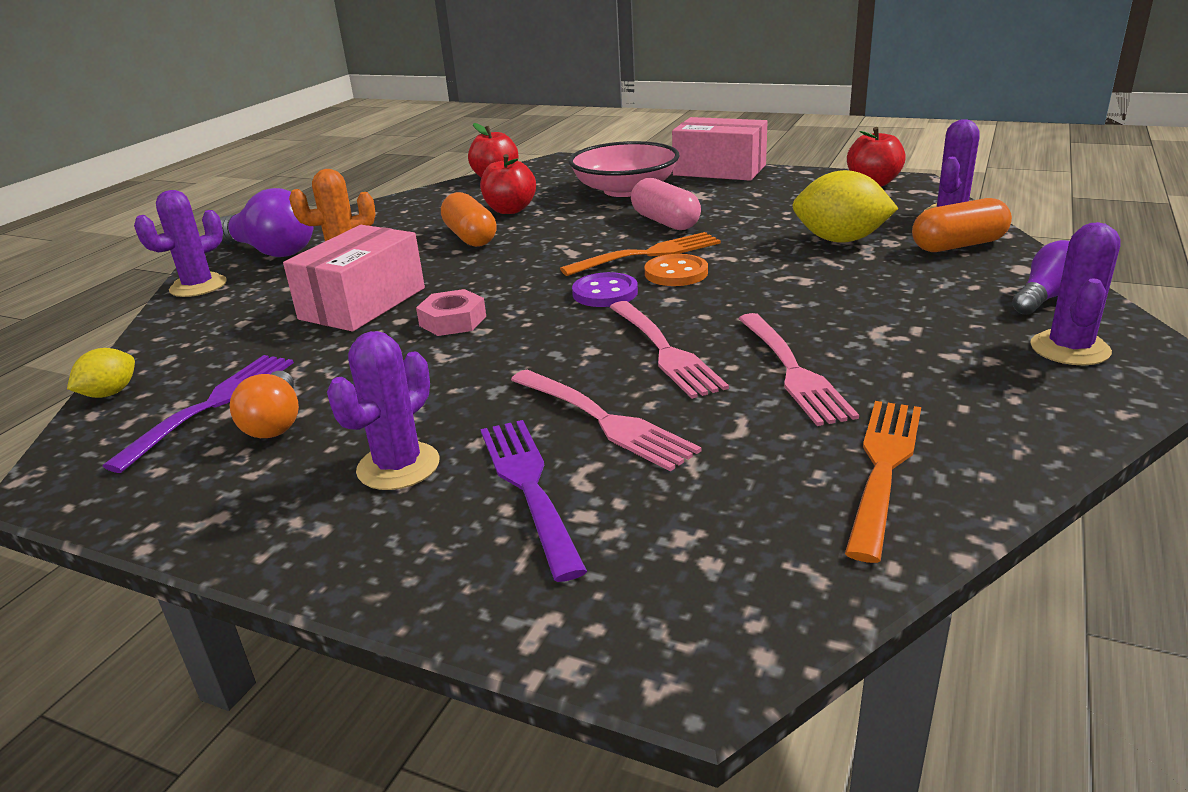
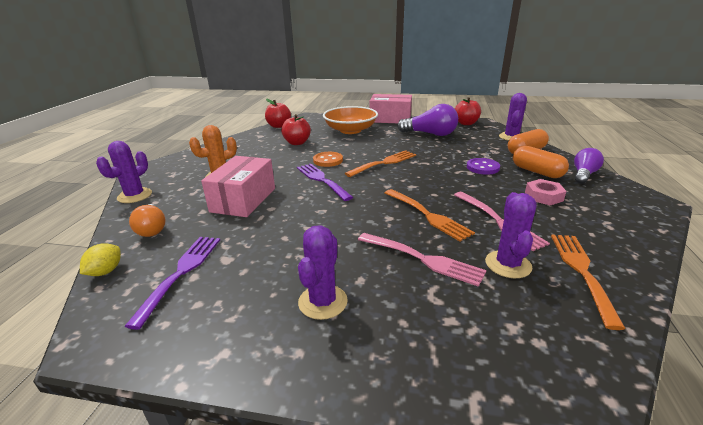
camera: 15 degrees left, 0 degrees up
purple light bulb [220,188,314,257] -> purple light bulb moved to [397,104,458,136]
orange light bulb [229,371,299,438] -> orange light bulb moved to [129,204,166,237]
pink nut [416,289,486,336] -> pink nut moved to [525,179,567,205]
orange capsule [441,192,497,247] -> orange capsule moved to [513,146,569,178]
purple fork [481,420,587,582] -> purple fork moved to [297,164,353,201]
pink bowl [569,141,679,197] -> orange bowl [323,106,378,134]
purple button [572,272,638,307] -> purple button moved to [467,158,500,175]
pink fork [610,301,729,399] -> orange fork [385,189,475,241]
pink capsule [631,178,701,230] -> none
orange button [645,254,708,286] -> orange button moved to [313,152,343,167]
yellow lemon [792,170,899,243] -> none
purple cactus [1030,222,1121,365] -> purple cactus moved to [485,192,537,278]

